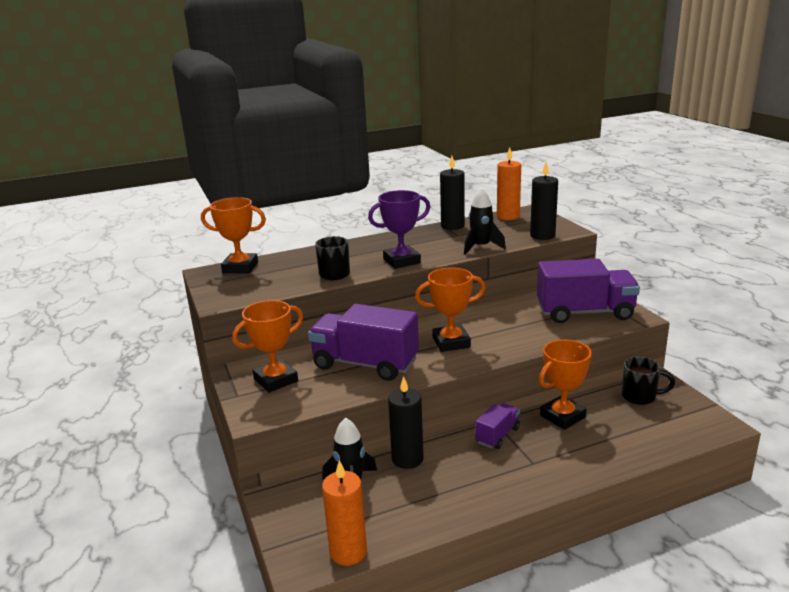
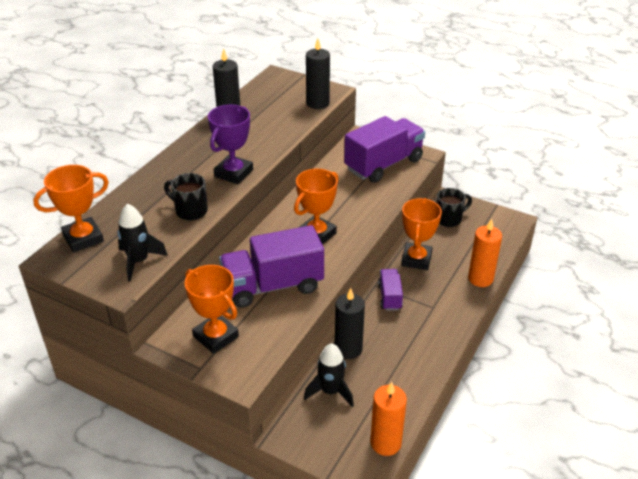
camera: 40 degrees left, 15 degrees up
orange trophy [232,300,303,393] -> orange trophy turned 60 degrees counterclockwise [185,265,239,354]
black rocket [464,188,506,255] -> black rocket moved to [117,204,168,282]
orange candle [497,147,521,220] -> orange candle moved to [468,219,502,287]

